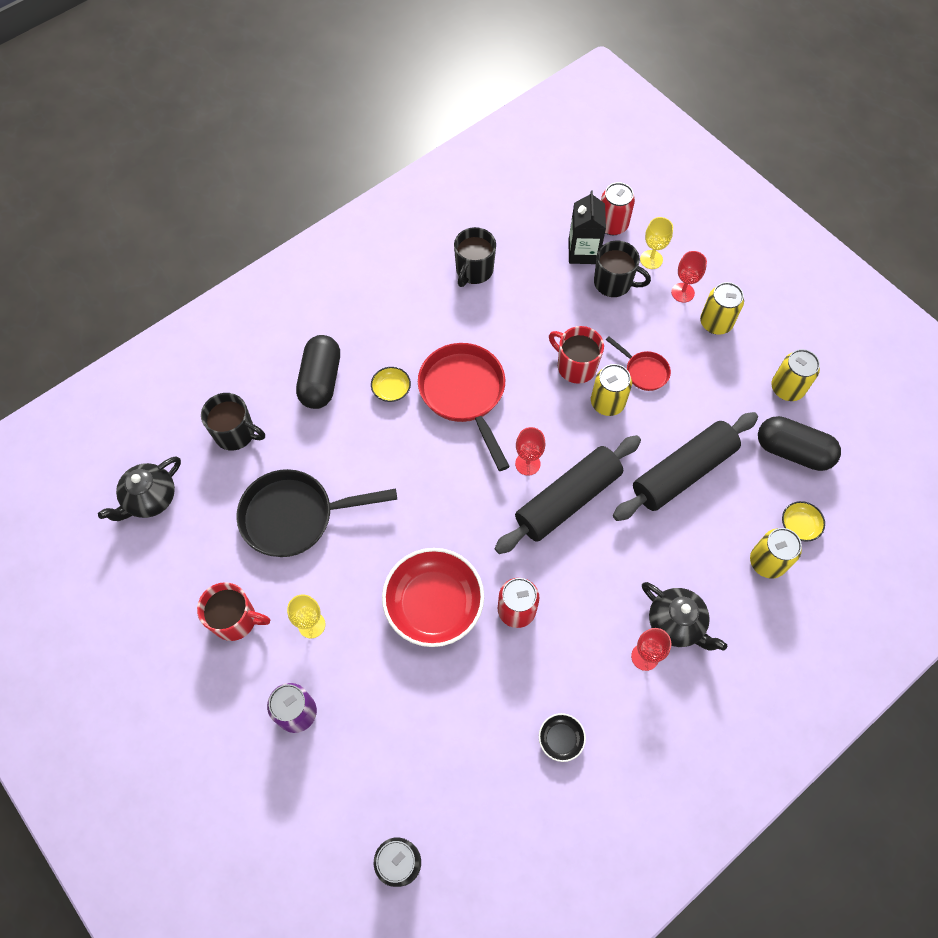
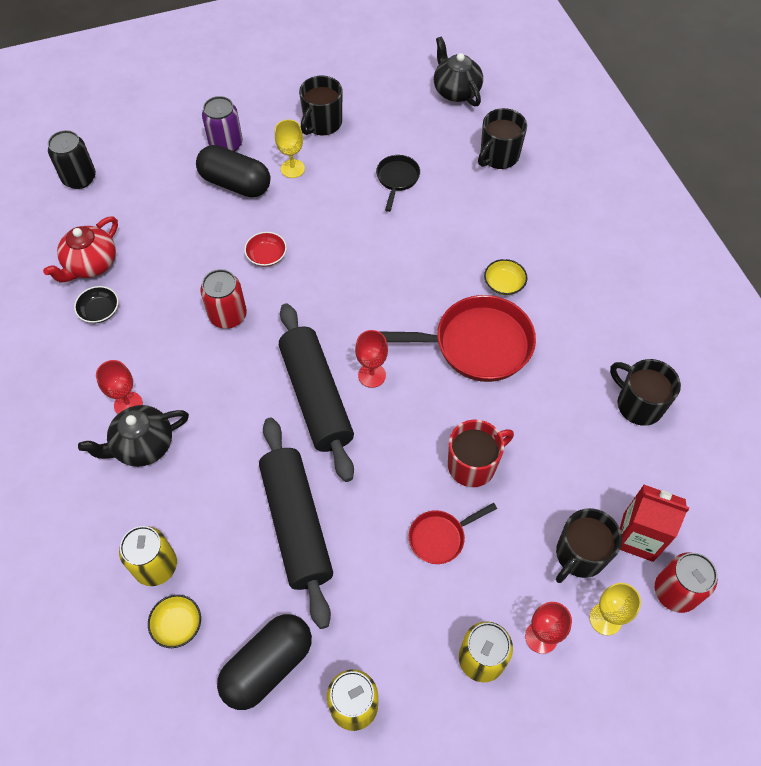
camera: 110 degrees right, 5 degrees down
red mug [197,582,270,641] -> black mug [299,76,342,136]
black pan [236,469,397,557] -> black pan [376,155,420,212], size x0.51
black capsule [296,335,340,409] -> black capsule moved to [196,145,270,197]
red bowl [382,548,484,647] -> red bowl [244,232,287,267], size x0.44
black carton [568,190,606,264] -> red carton [620,484,689,562]
yellow can [591,364,632,416] -> none
none -> red teapot [43,216,118,283]

